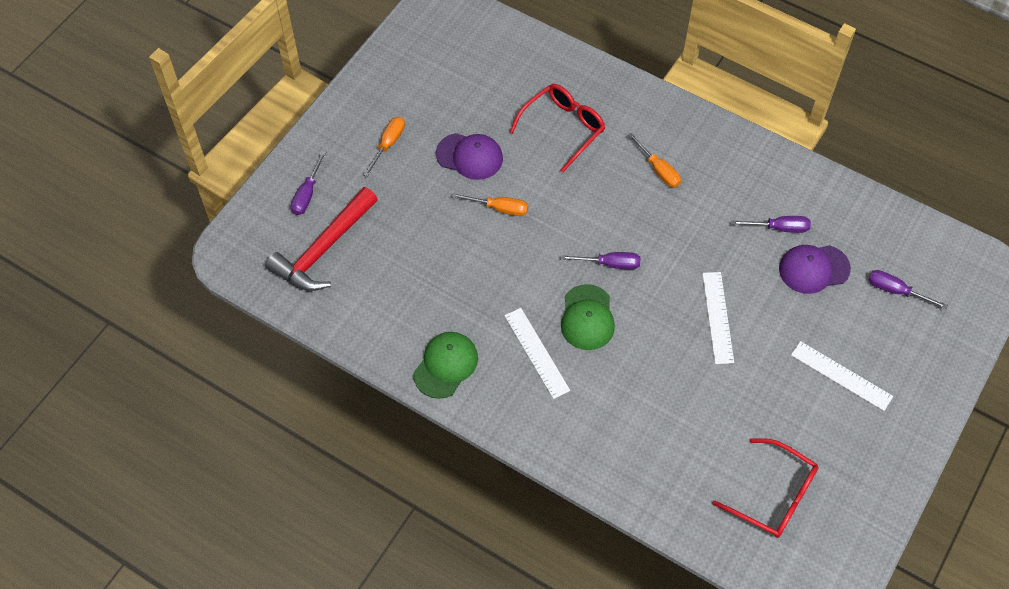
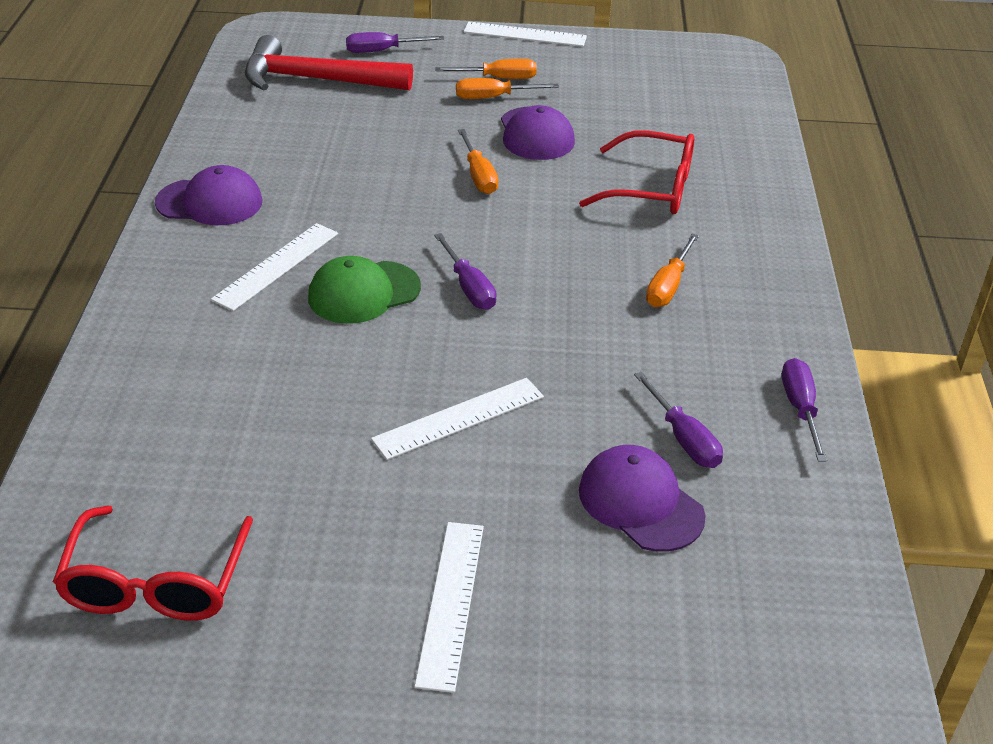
camera: 60 degrees right, 20 degrees down
green cap [413,332,478,399] -> purple cap [155,165,262,225]
purple screwdriver [868,270,948,309] -> purple screwdriver moved to [782,358,827,461]
none -> orange screwdriver [456,78,559,99]
none -> white ruler [464,22,587,47]

